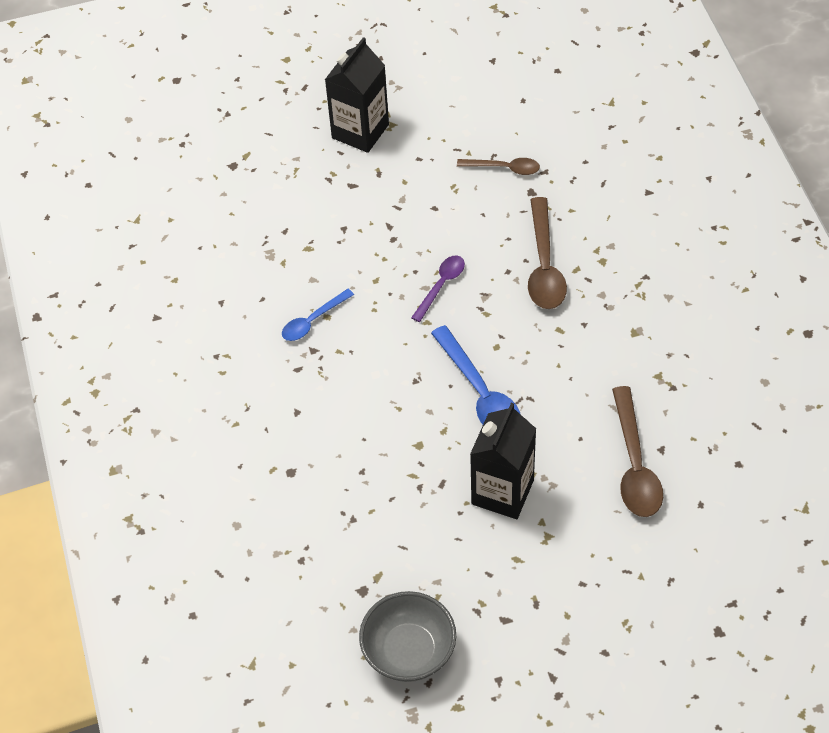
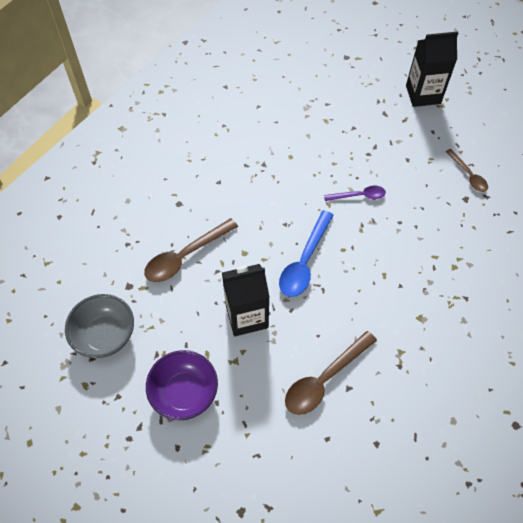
camera: 50 degrees right, 5 degrees up
blue spoon [282,289,354,341] -> none
brown spoon [528,197,567,309] -> brown spoon moved to [144,218,238,282]
none -> purple bowl [146,350,218,420]

